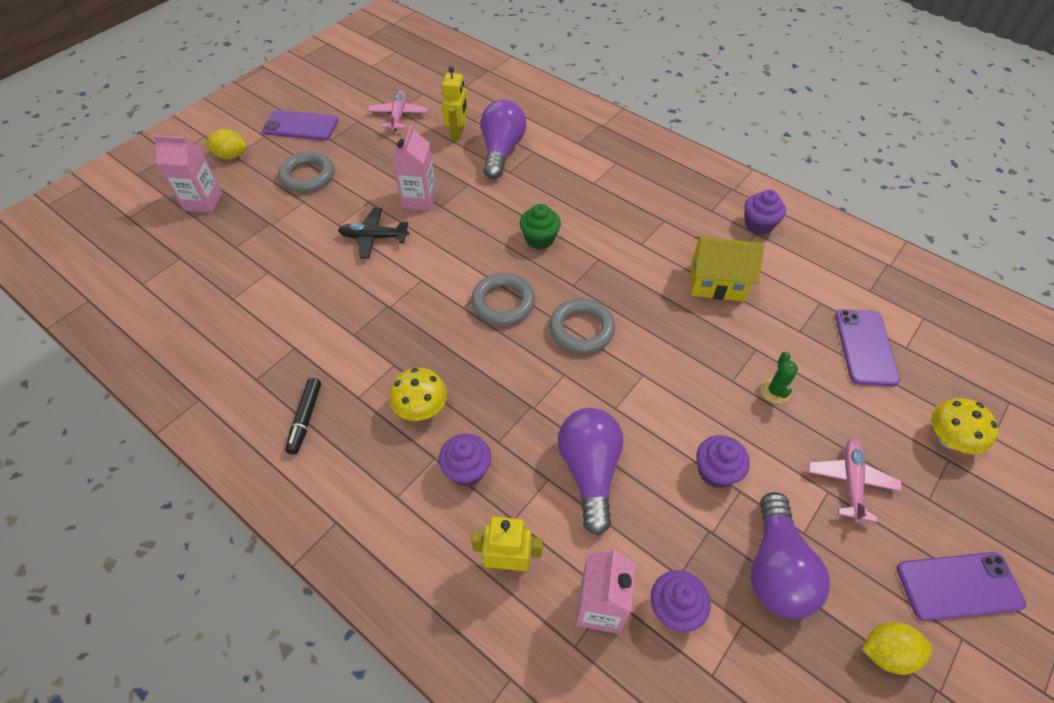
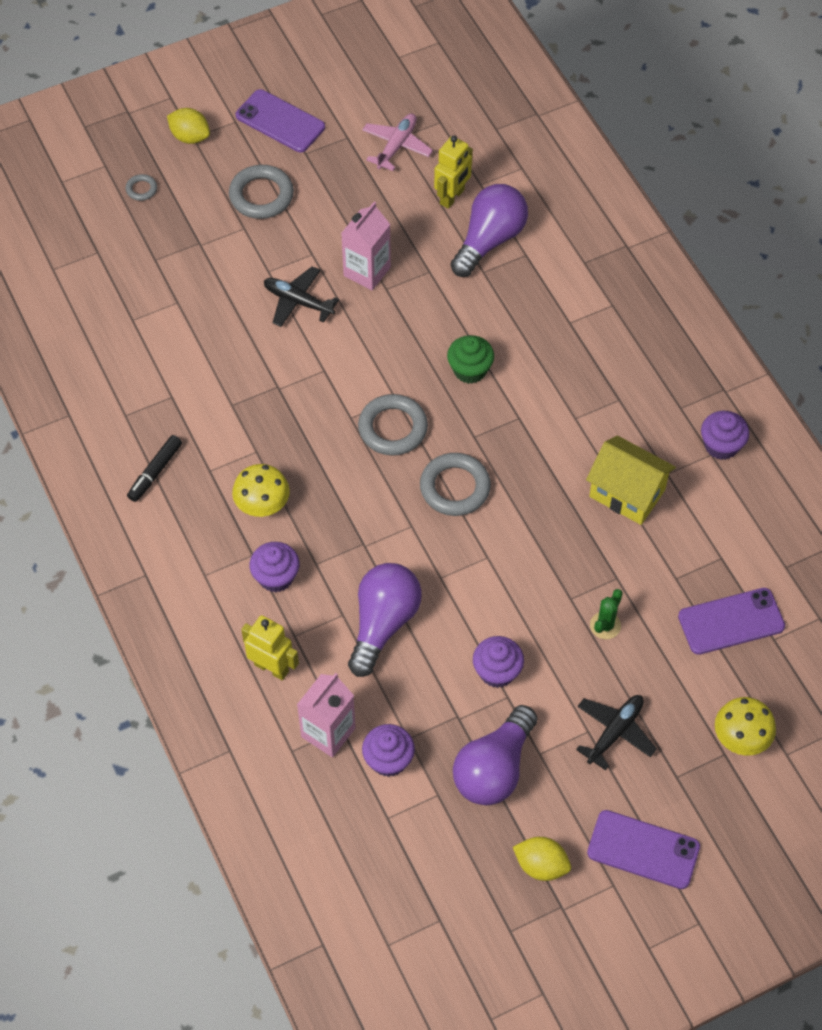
camera: 25 degrees right, 5 degrees up
pink carton [153,135,222,213] -> grey ring [125,174,157,201]
pink plane [809,438,902,523] -> black plane [576,695,657,770]
purple phone [835,309,900,386] -> purple phone turned 45 degrees clockwise [678,588,785,655]

